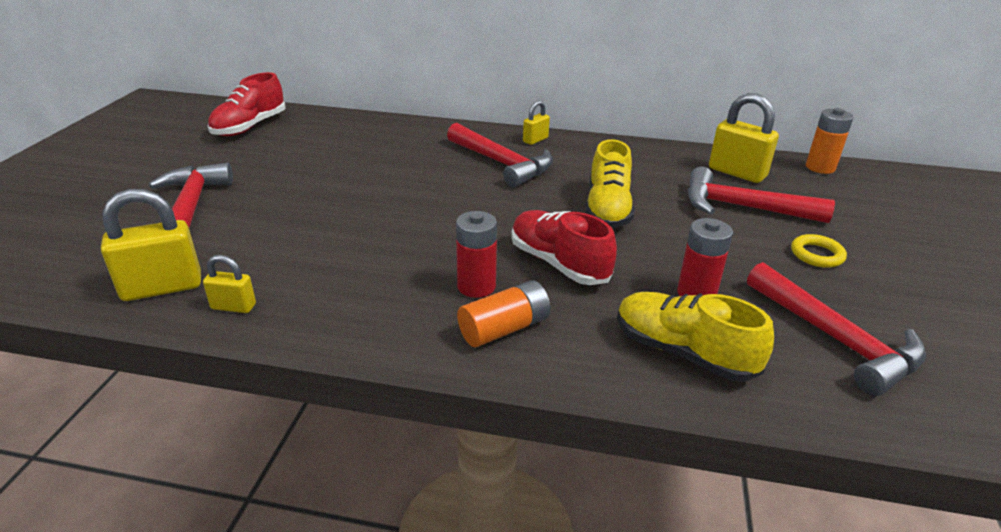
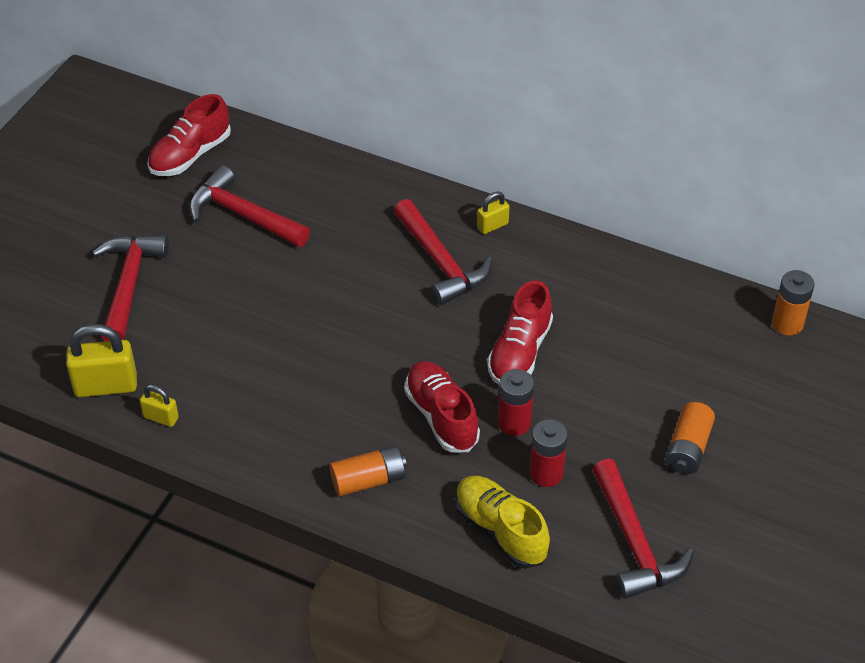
camera: 15 degrees right, 15 degrees up
red battery [456,211,497,298] -> red battery moved to [498,369,534,436]
yellow shoe [586,139,634,228] -> red shoe [487,280,553,386]
red hammer [688,167,835,223] -> red hammer moved to [189,165,310,247]
yellow padlock [709,93,779,183] -> none
yellow ring [791,234,847,268] -> orange battery [665,402,715,474]

